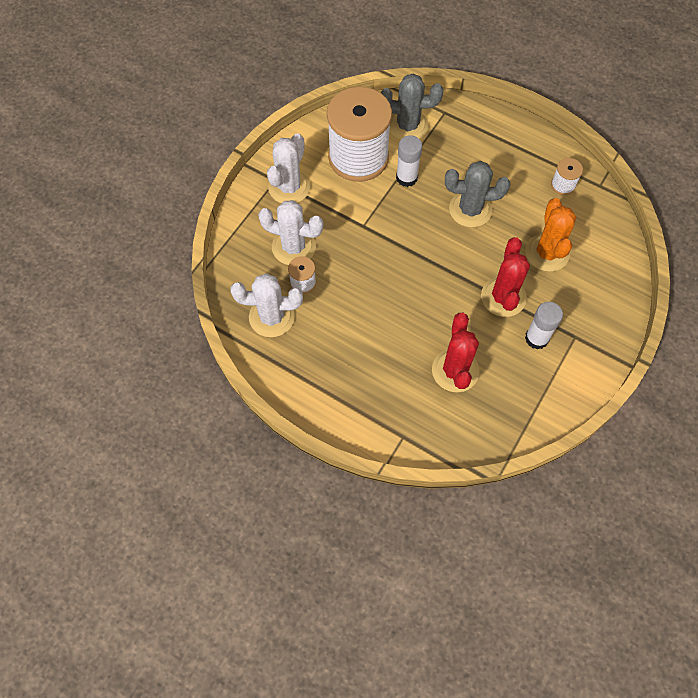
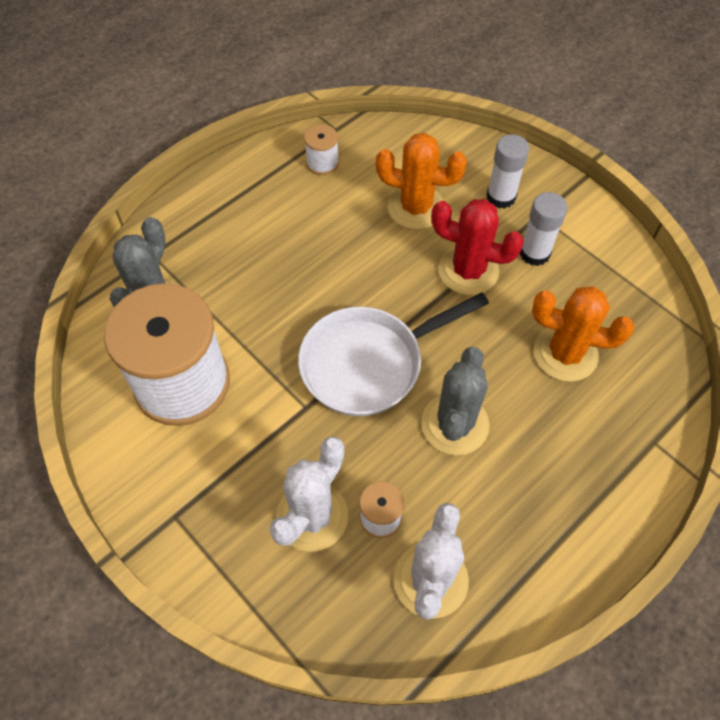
camera: 75 degrees left, 5 degrees down
white cactus [267,133,311,203] -> none
white glue stick [396,135,422,187] -> white glue stick moved to [486,134,529,209]
red cactus [432,313,479,392] -> orange cactus [532,286,634,382]
grey cactus [445,161,510,228] -> grey cactus moved to [421,347,490,455]
none -> white pan [298,292,489,416]

